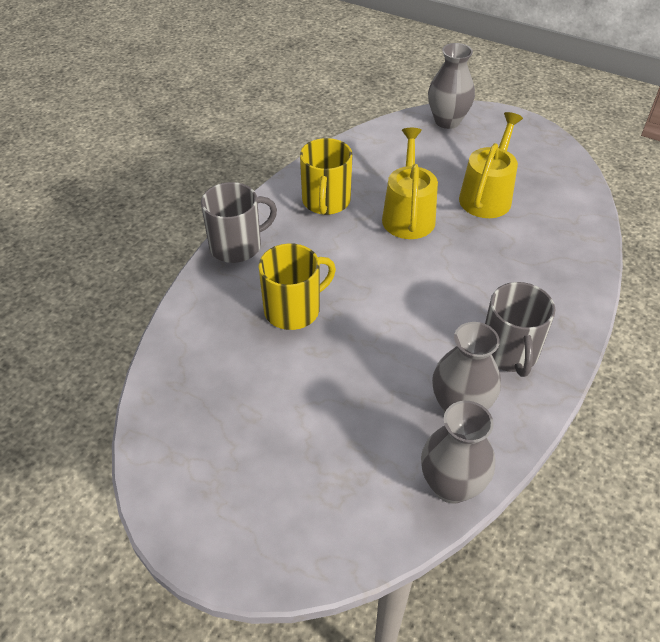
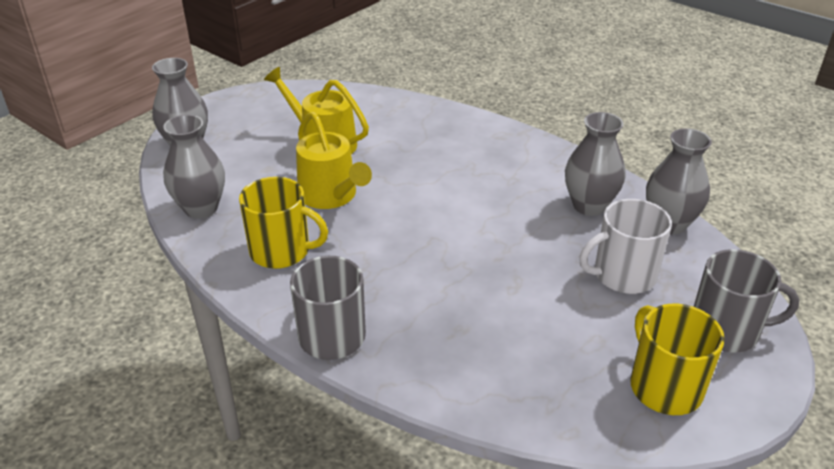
camera: 80 degrees left, 10 degrees down
yellow mug [259,243,336,330] -> yellow mug moved to [631,303,725,415]
yellow watering can [382,128,438,239] -> yellow watering can turned 135 degrees counterclockwise [296,112,372,209]
grey mug [485,282,555,377] -> grey mug moved to [694,249,799,352]
none -> grey vase [163,114,225,219]
none -> white mug [579,199,672,294]

